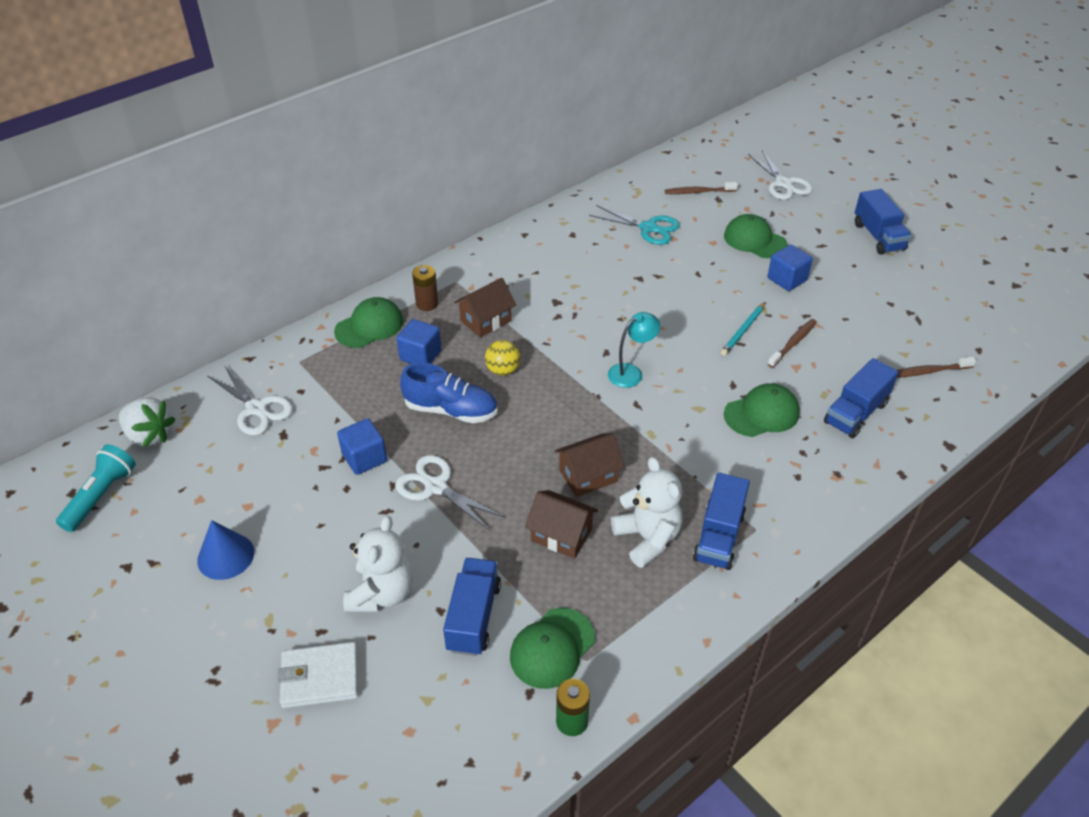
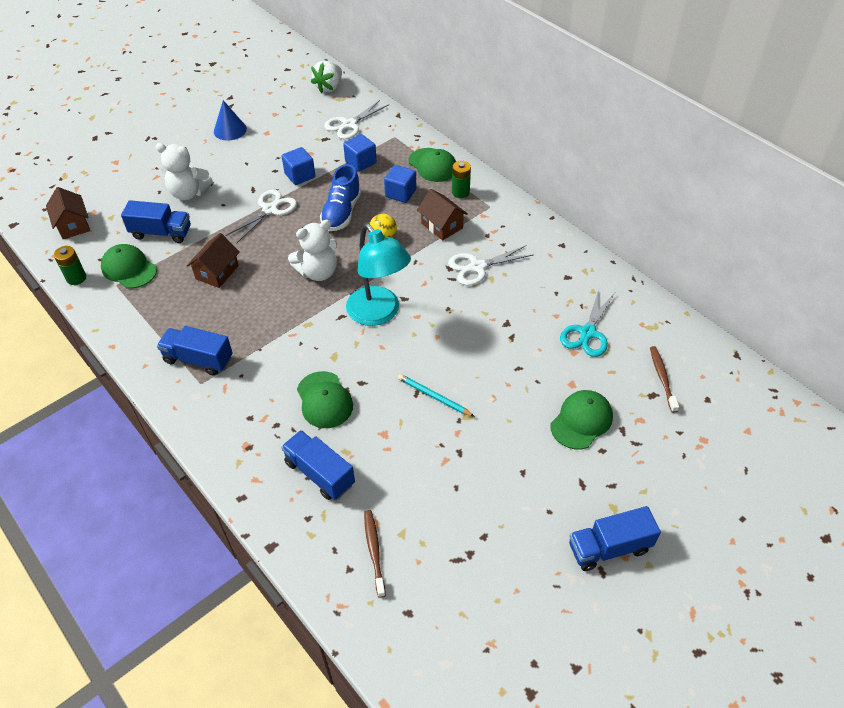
camera: 90 degrees right, 5 degrees up
turquoise flashlight [56,444,136,532] -> none
white wallet [277,642,358,708] -> none
brown battery [412,265,438,311] -> green battery [452,161,471,198]
brown house [555,434,624,497] -> brown house moved to [46,187,90,239]
turquoise lamp [608,312,660,388] -> turquoise lamp [346,223,411,326], size x1.82
white teddy bear [611,457,683,568] -> white teddy bear moved to [288,220,337,281]
white scissors [748,150,812,200] -> white scissors moved to [448,245,533,286]
blue cube [768,244,813,291] -> blue cube moved to [343,134,377,172]
brown toothbrush [768,319,817,368] -> none

